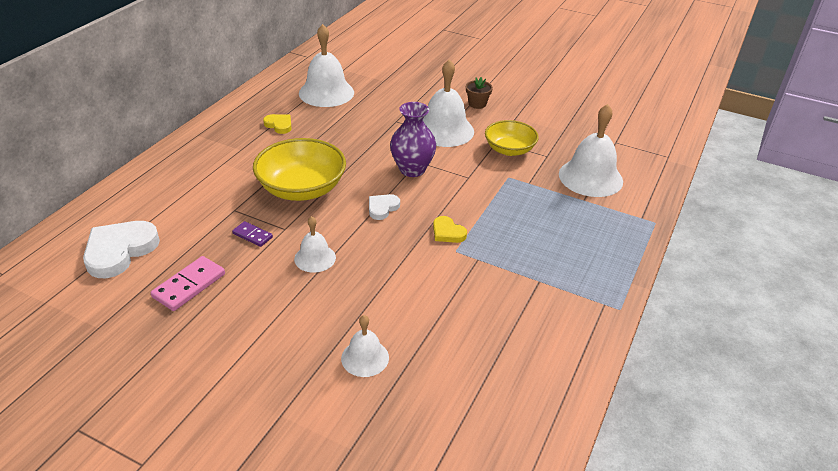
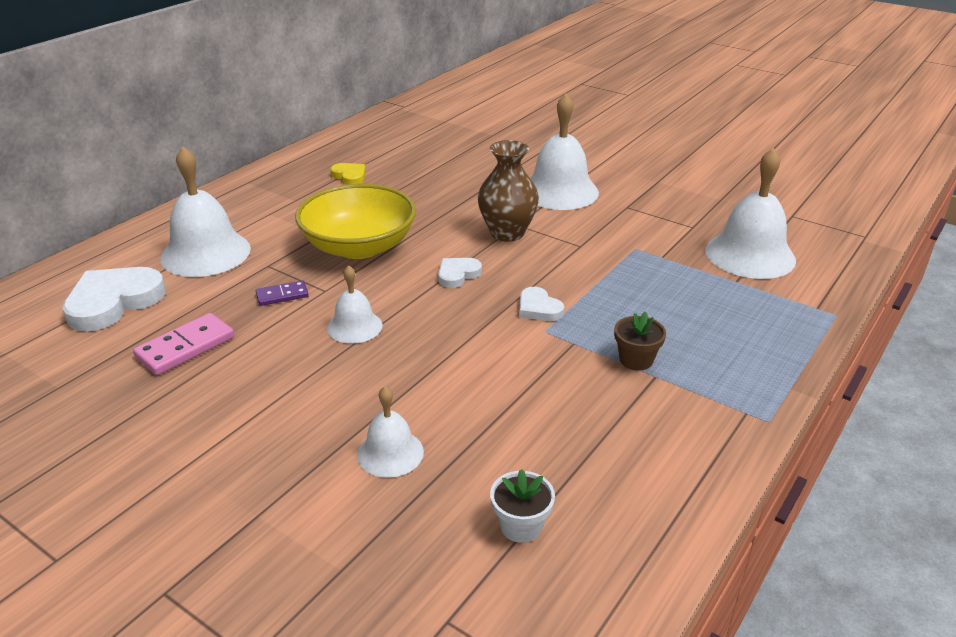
camera: 10 degrees right, 5 degrees down
purple domino [232,221,273,247] -> purple domino turned 60 degrees counterclockwise [256,280,309,306]
white bell [299,24,354,107] -> white bell moved to [160,147,251,277]
purple vase [390,102,436,177] -> brown vase [478,140,539,242]
yellow heart [433,216,467,243] -> white heart [519,287,564,321]
brown flower pot [466,77,493,109] -> brown flower pot moved to [614,311,666,371]
yellow bowl [485,120,539,156] -> none
none -> white flower pot [490,469,555,543]

